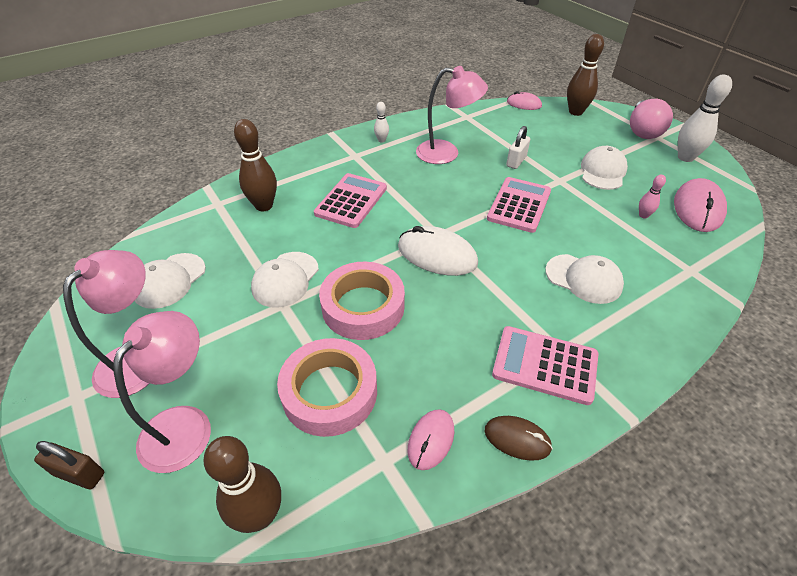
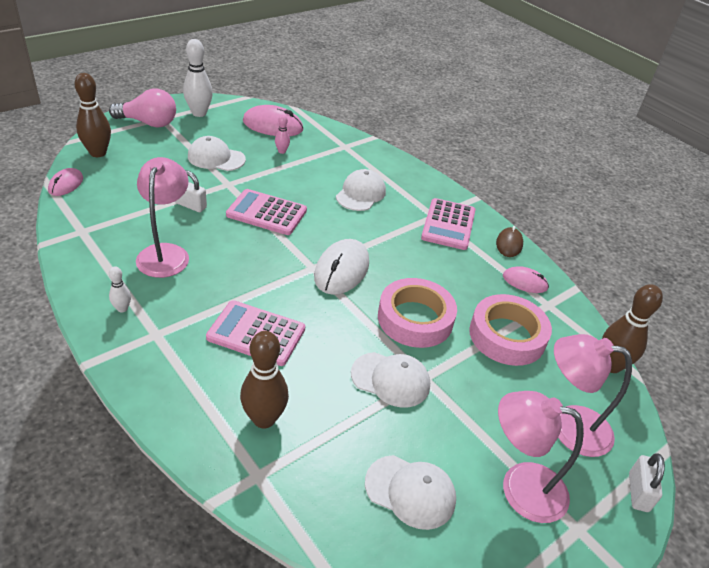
camera: 100 degrees left, 5 degrees down
brown padlock [34,441,104,489] -> white padlock [629,453,665,512]

